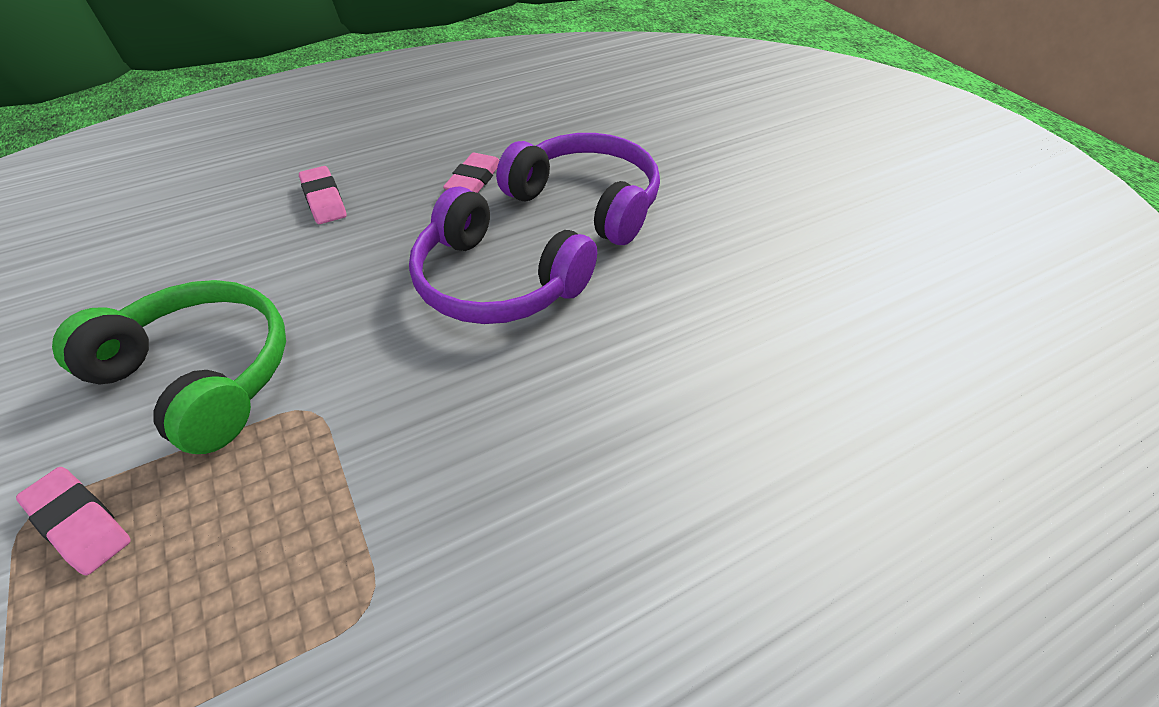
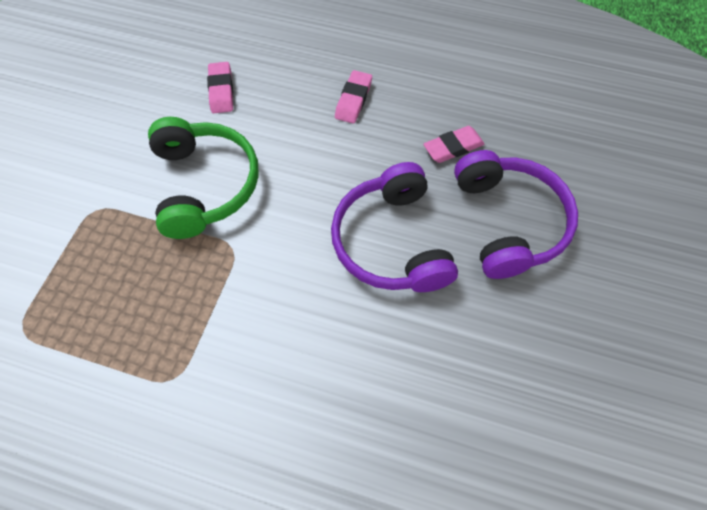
camera: 45 degrees right, 15 degrees up
pink eraser [16,467,131,575] -> pink eraser moved to [207,62,233,113]

